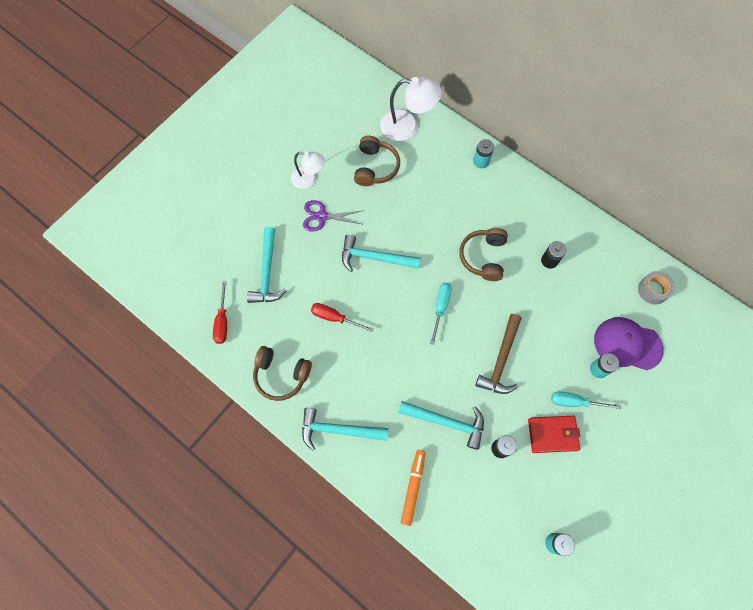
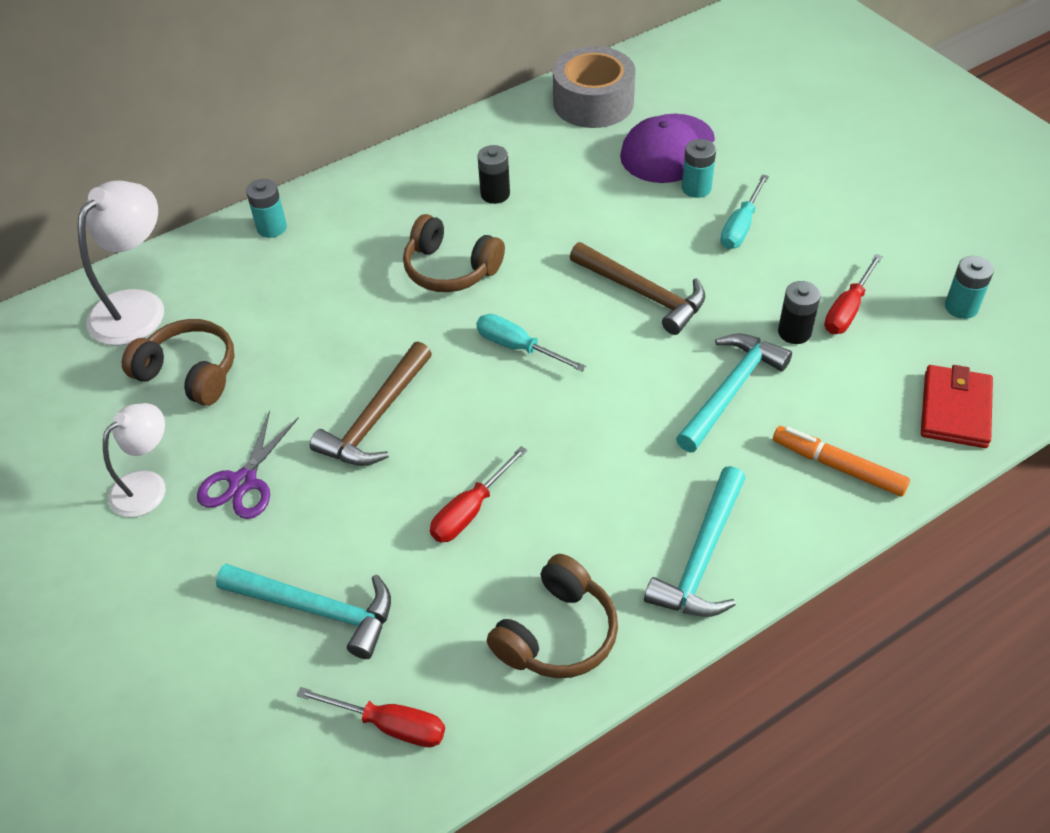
camera: 70 degrees left, 20 degrees down
turquoise hammer [342,235,421,272] -> brown hammer [310,342,432,466]
red wallet [528,416,580,453] -> red wallet moved to [921,365,993,448]
grey tape [638,271,675,305] -> grey tape [553,46,635,128], size x1.71
none -> red screwdriver [824,254,883,334]

